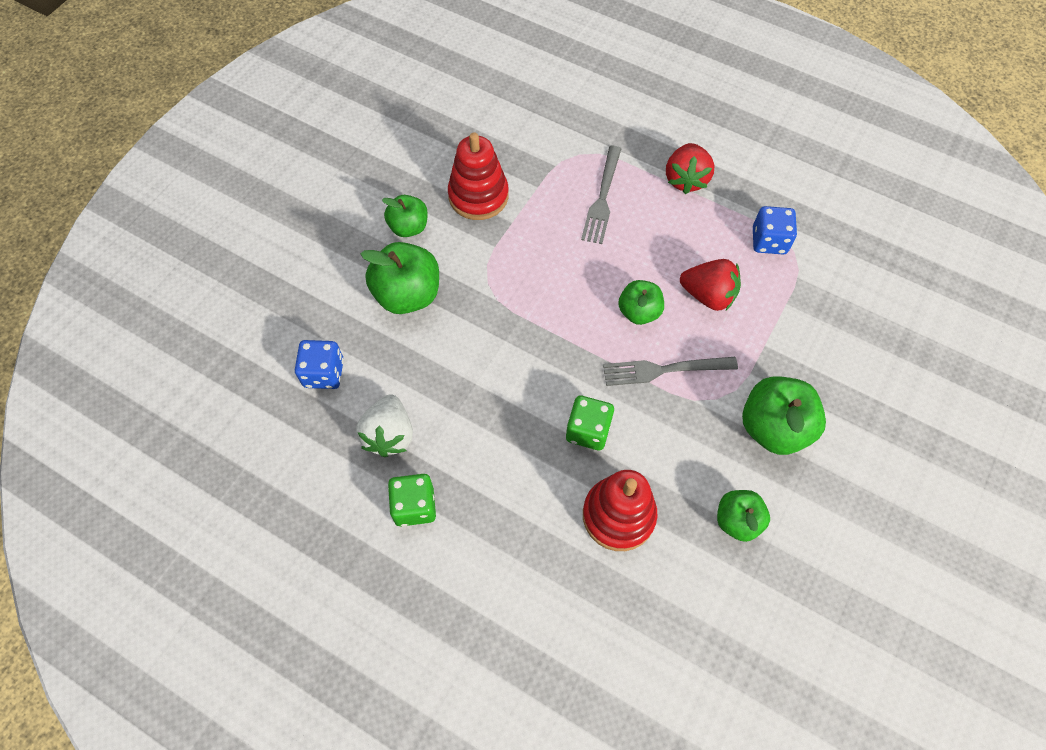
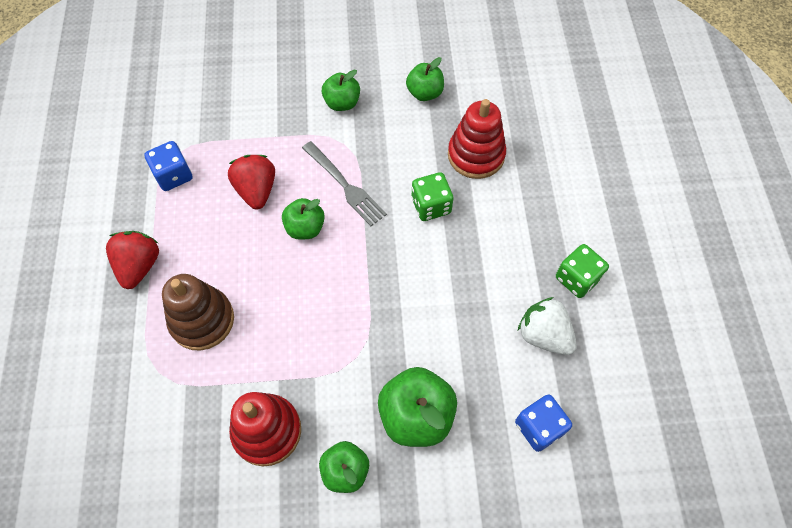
camera: 125 degrees left, 0 degrees up
white strawberry [356,394,413,457] -> white strawberry turned 105 degrees counterclockwise [518,297,577,355]
grey fork [581,146,621,244] -> brown stacking toy [162,274,234,351]
red strawberry [666,143,714,194] -> red strawberry turned 60 degrees counterclockwise [106,231,159,289]
green apple [742,376,826,455] -> green apple [322,70,360,111], size x0.62

